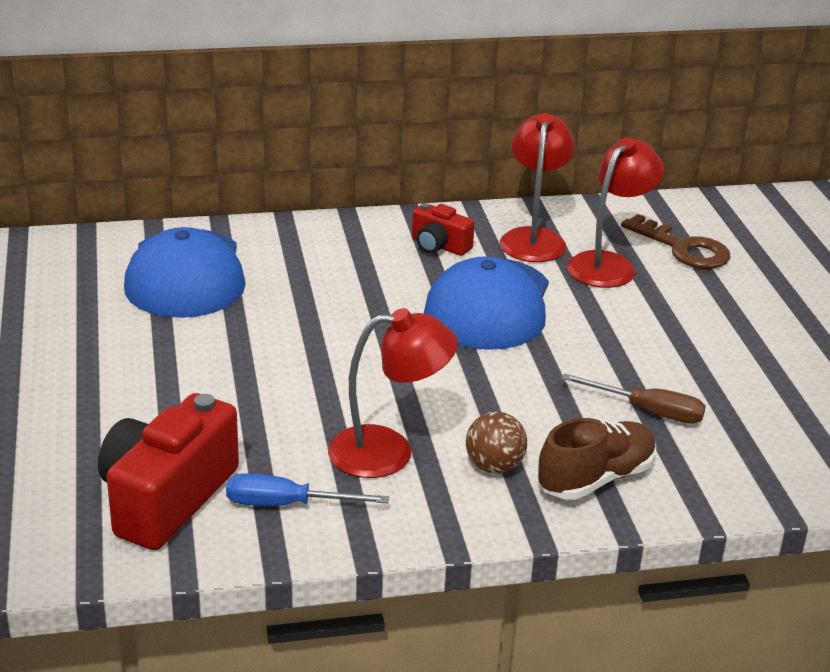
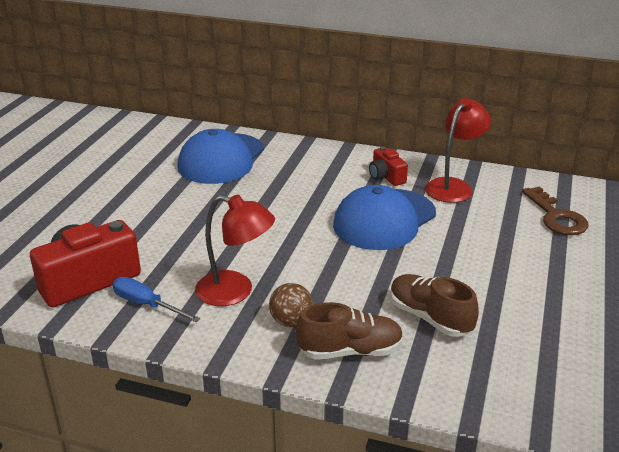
camera: 30 degrees right, 0 degrees up
brown screwdriver [561,373,706,424] -> brown shoe [390,274,479,337]
red lamp [567,137,664,288] -> none

